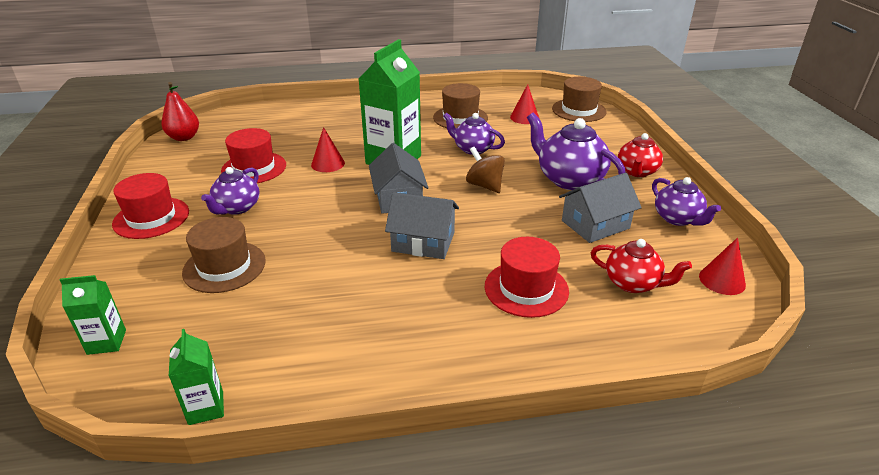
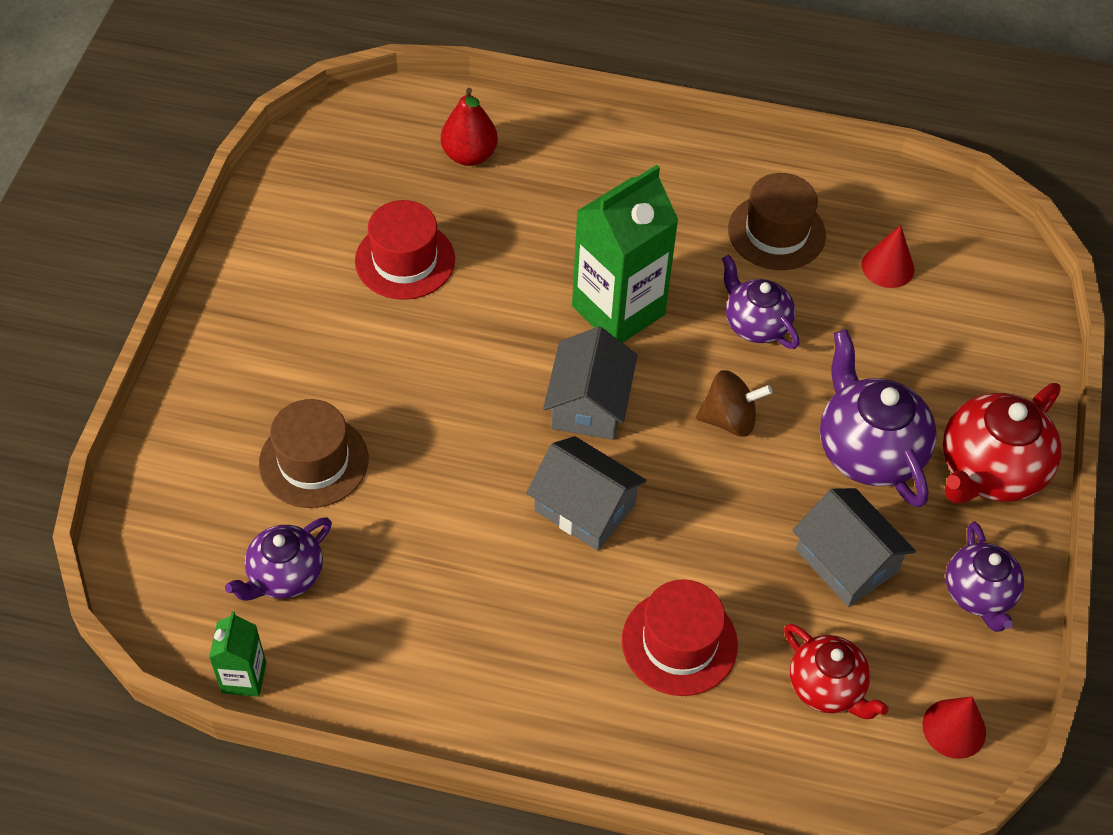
camera: 20 degrees right, 20 degrees up
green carton [60,275,126,355] -> none
red hat [112,173,189,239] -> none
red pear [161,82,199,141] -> red pear moved to [441,88,498,166]
purple teapot [201,167,260,215] -> purple teapot moved to [225,517,332,601]
red cone [311,127,345,172] -> none
brown spinning top [466,147,505,193] -> brown spinning top turned 105 degrees clockwise [696,370,772,437]
brown hat [552,77,607,122] -> none
grey house [559,173,642,243] -> grey house turned 60 degrees clockwise [792,488,916,607]
red teapot [618,133,663,177] -> red teapot [943,383,1061,503], size x1.57

